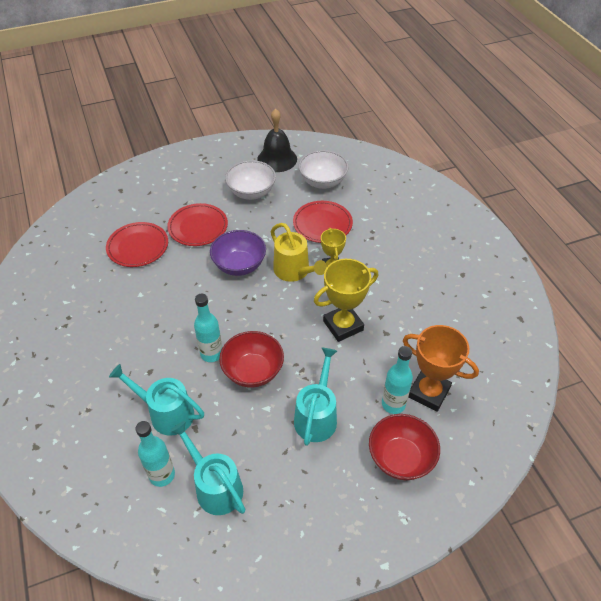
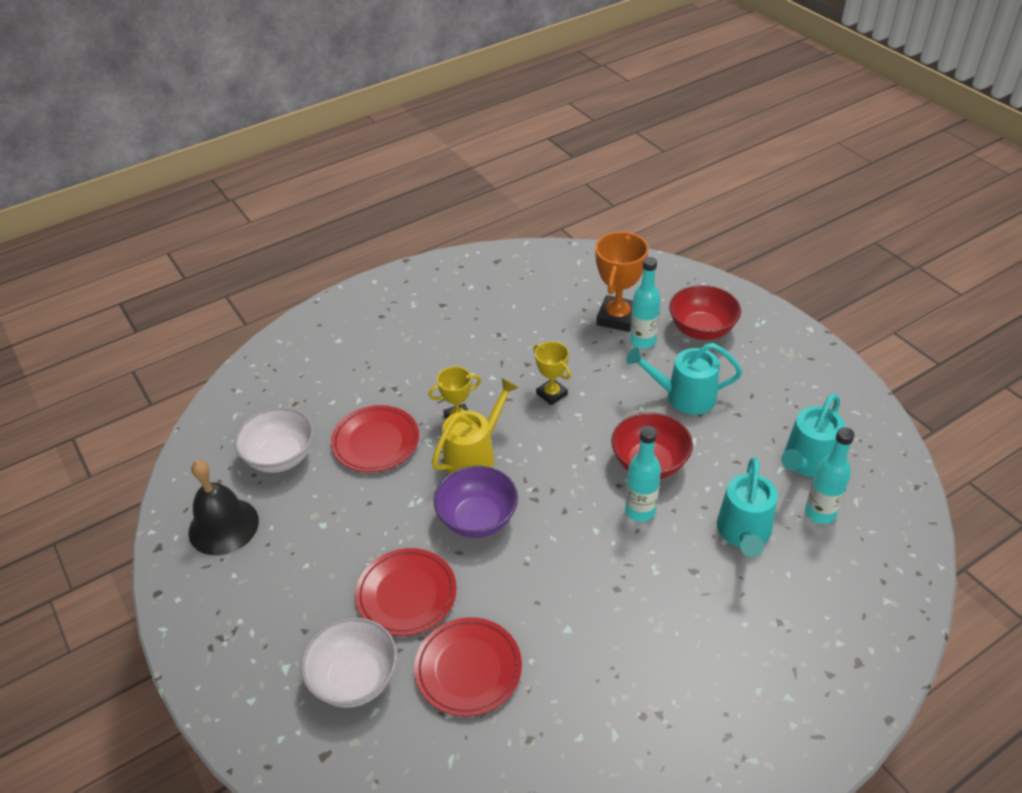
camera: 100 degrees left, 5 degrees down
white bowl [225,160,276,200] -> white bowl moved to [301,617,397,708]
yellow trophy [314,259,378,342] -> yellow trophy [533,341,571,405], size x0.61

